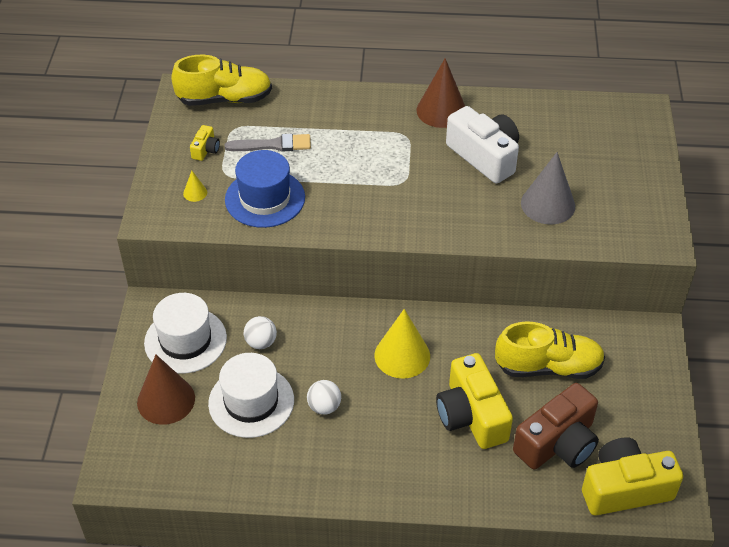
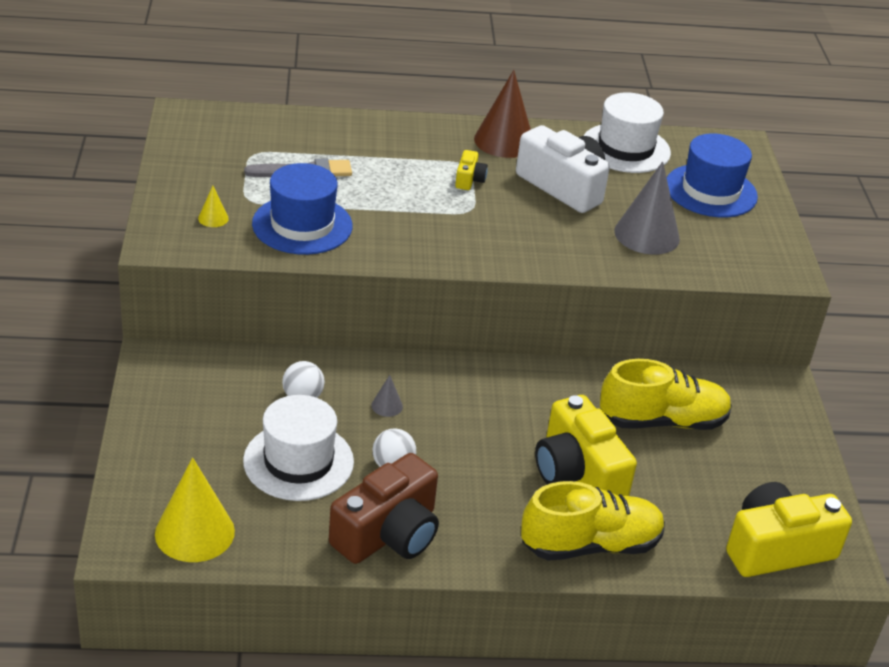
camera: 10 degrees left, 10 degrees down
brown cone [137,355,195,425] -> none
white hat [144,293,227,374] -> white hat moved to [583,92,671,173]
yellow shoe [171,55,272,106] -> yellow shoe moved to [521,481,665,561]
yellow camera [190,125,220,161] -> yellow camera moved to [455,150,488,190]
yellow cone [374,309,430,379] -> yellow cone moved to [155,458,235,562]
brown camera [513,383,599,470] -> brown camera moved to [329,453,439,564]
none -> grey cone [372,375,403,417]
none -> blue hat [667,133,758,217]

